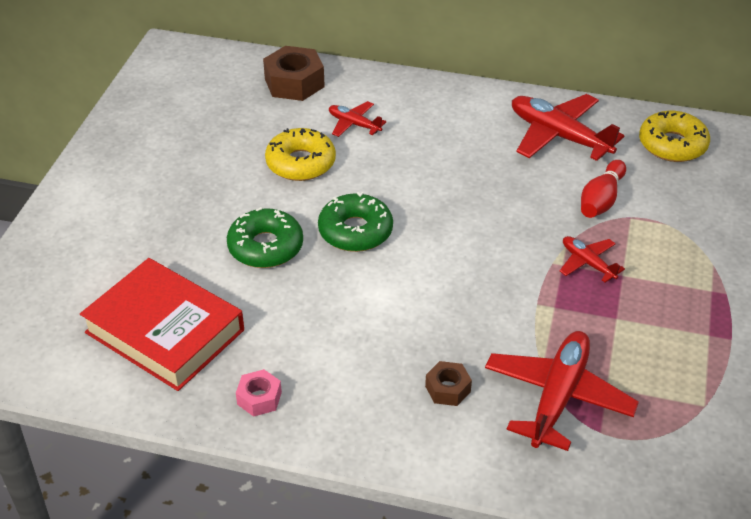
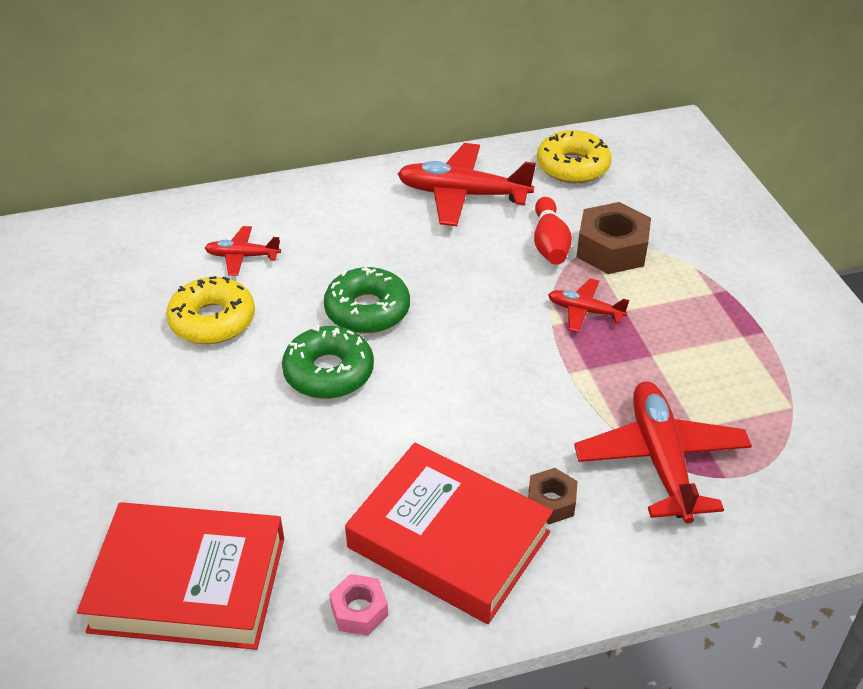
camera: 30 degrees left, 0 degrees up
green donut [227,207,303,268] -> green donut moved to [324,267,410,334]
brown nut [263,46,325,101] -> brown nut moved to [576,202,651,274]
none -> red book [345,443,553,624]

